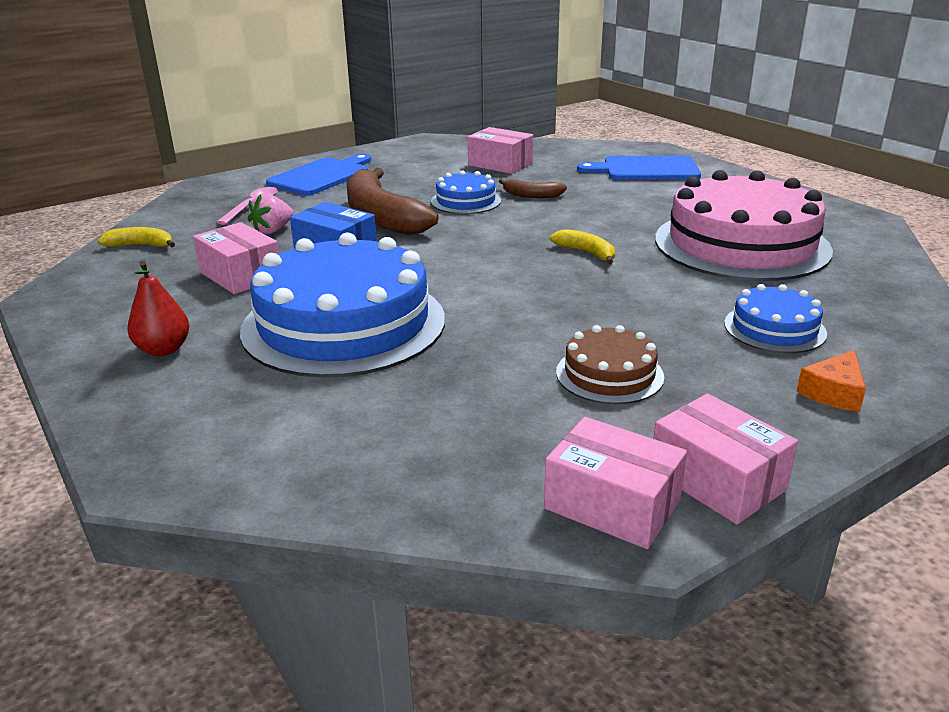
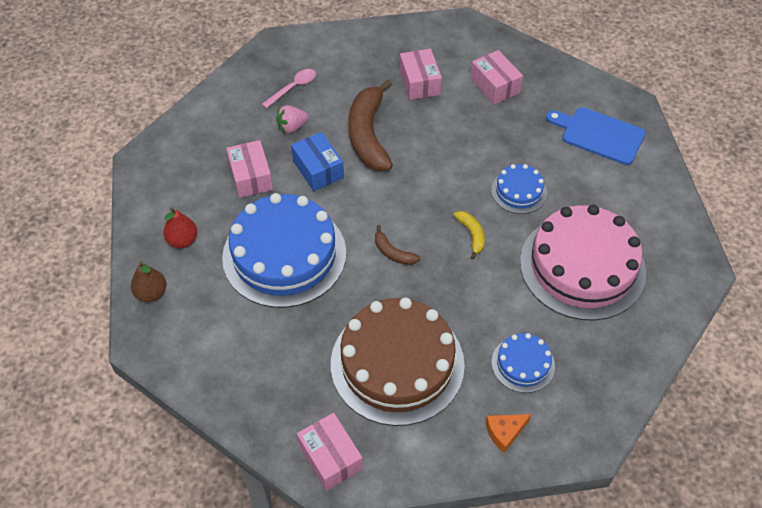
camera: 25 degrees right, 25 degrees up
yellow banana [97,227,175,247] -> none
blue cutting board [266,154,371,195] -> none
blue cake [431,170,501,214] -> blue cake moved to [491,164,547,214]
brown banana [499,179,567,198] -> brown banana moved to [375,225,420,265]
brown cake [556,325,664,404] -> brown cake [331,297,465,426], size x2.12
pink box [653,394,798,524] -> pink box moved to [400,49,442,100]
none -> brown pear [131,261,167,302]

